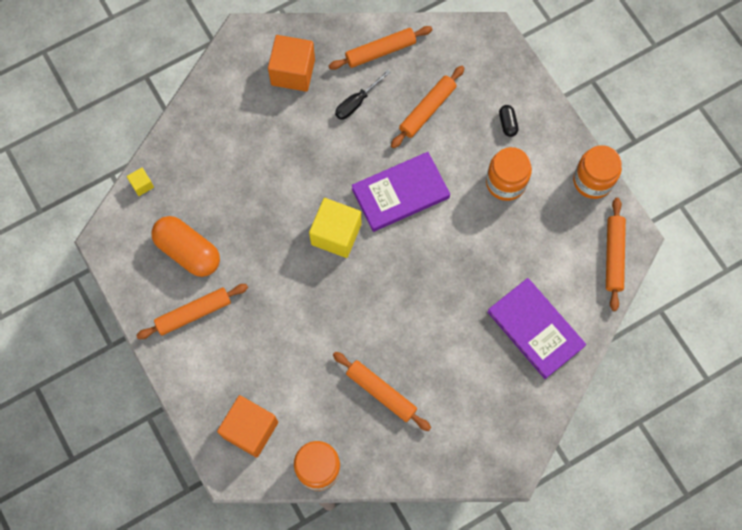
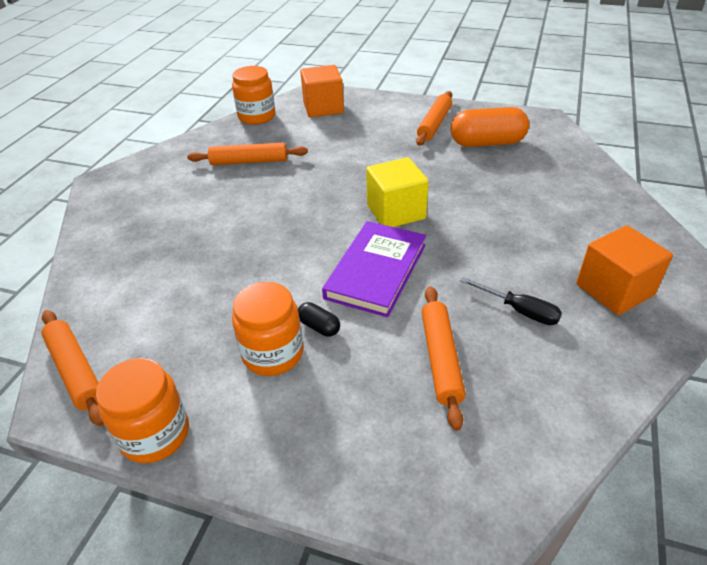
camera: 140 degrees right, 30 degrees down
yellow cube [127,168,154,196] -> none
orange rolling pin [329,26,432,70] -> none
black screwdriver [335,70,391,120] -> black screwdriver turned 120 degrees clockwise [459,277,562,325]
purple book [487,278,586,379] -> none
black capsule [499,105,519,137] -> black capsule moved to [298,302,340,337]

